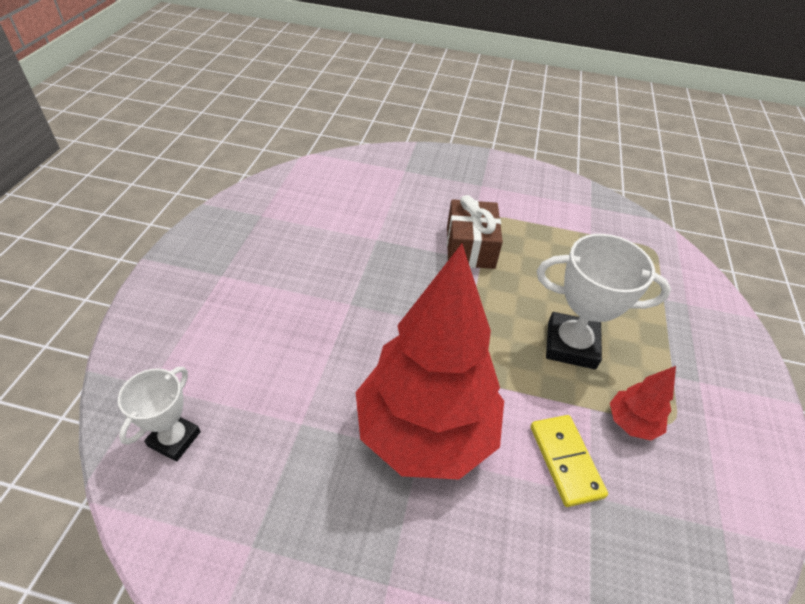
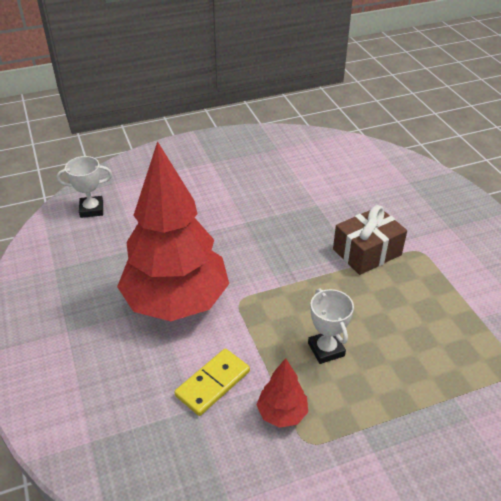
camera: 60 degrees right, 5 degrees down
white trophy [537,234,671,369] -> white trophy [308,288,354,364], size x0.62

